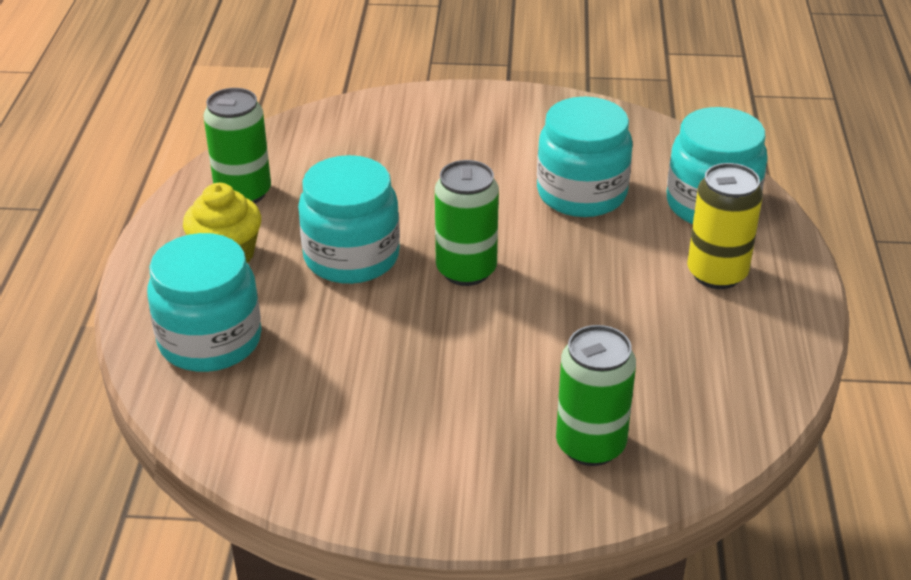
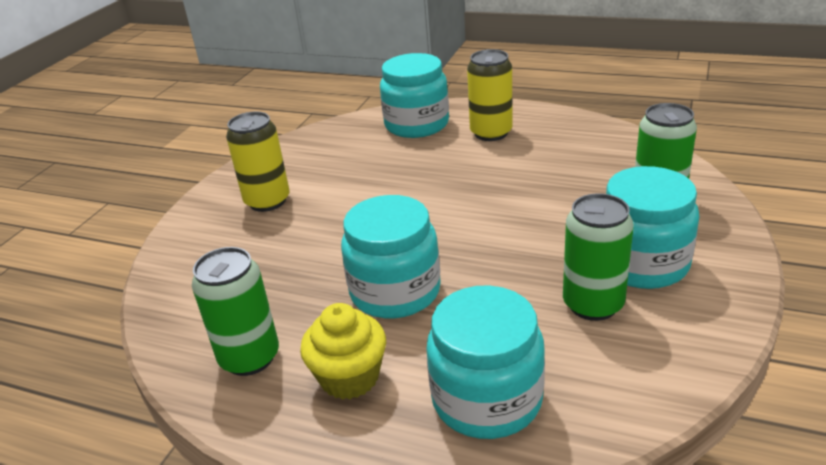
camera: 70 degrees left, 5 degrees down
green can [435,160,499,286] -> green can moved to [563,193,634,321]
turquoise jar [537,97,633,217] -> turquoise jar moved to [606,166,699,289]
none -> yellow can [226,111,289,212]

